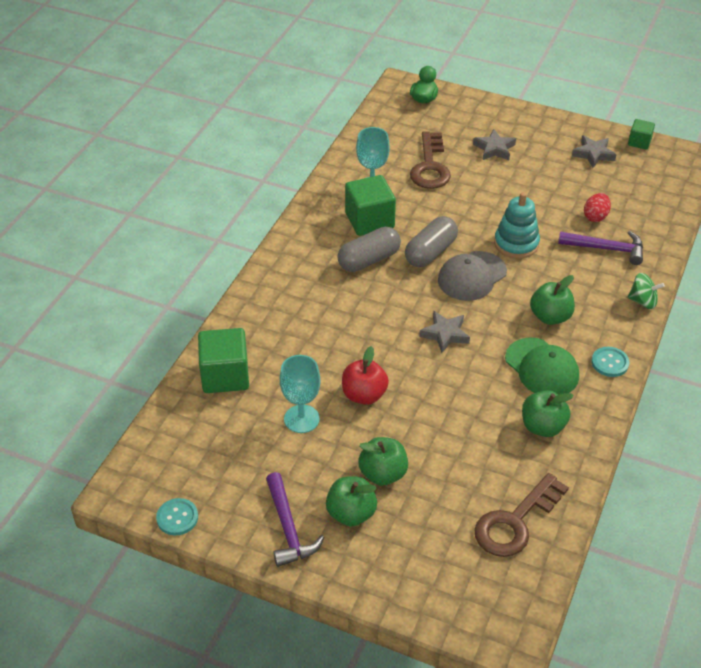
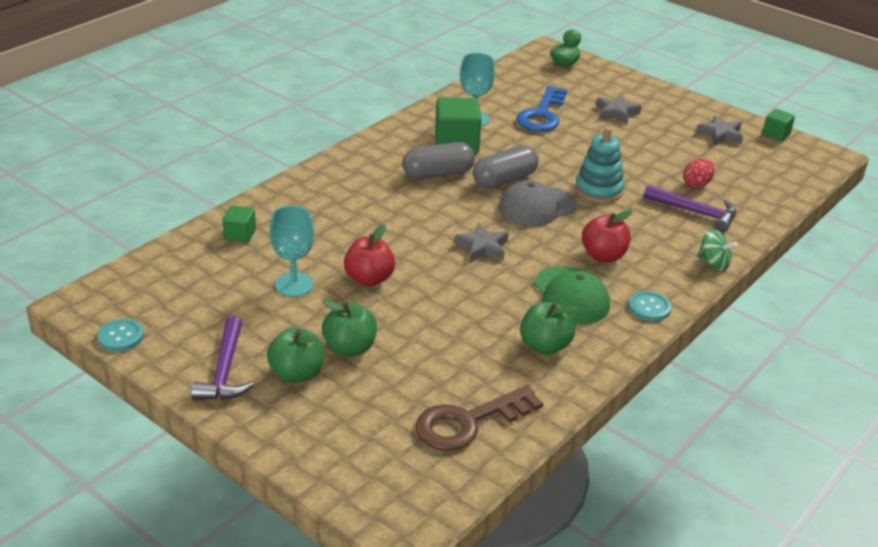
camera: 15 degrees right, 10 degrees down
green cube [198,328,249,393] -> green cube [222,206,256,243], size x0.54
brown key [410,131,451,189] -> blue key [516,86,567,132]
green apple [530,275,575,325] -> red apple [582,210,633,262]

